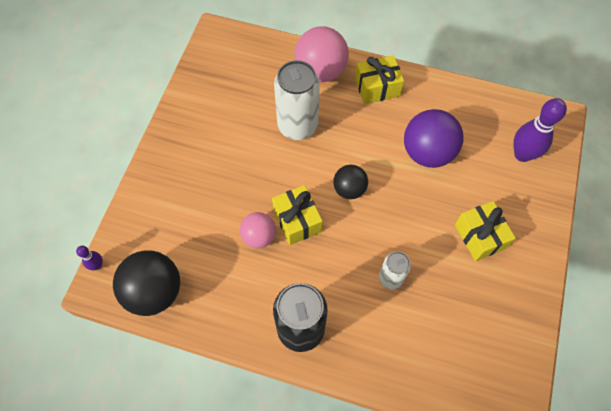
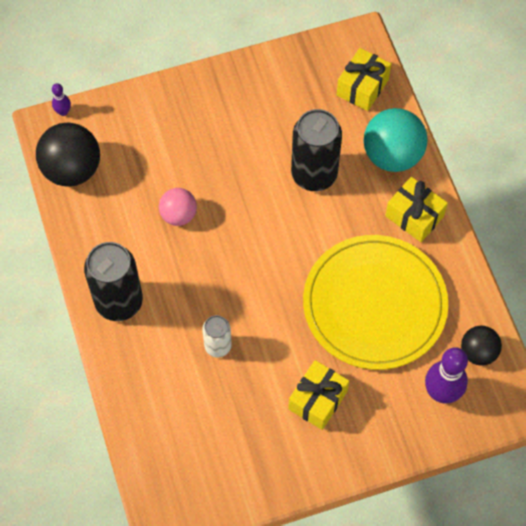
camera: 55 degrees right, 0 degrees up
yellow gift [272,185,323,245] -> yellow gift moved to [337,48,391,111]
white can [274,60,320,140] -> black can [291,109,342,191]
pink ball [295,26,349,82] -> turquoise ball [364,108,428,172]
black ball [333,165,368,199] -> black ball moved to [461,325,502,366]
purple ball [404,109,463,168] -> yellow plate [303,235,448,370]

